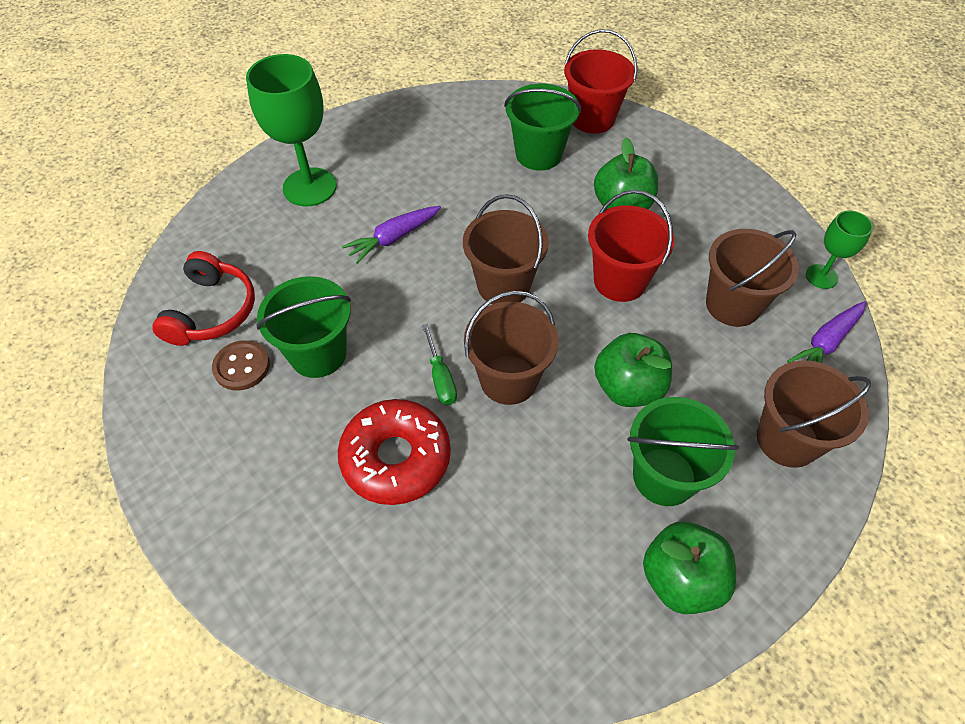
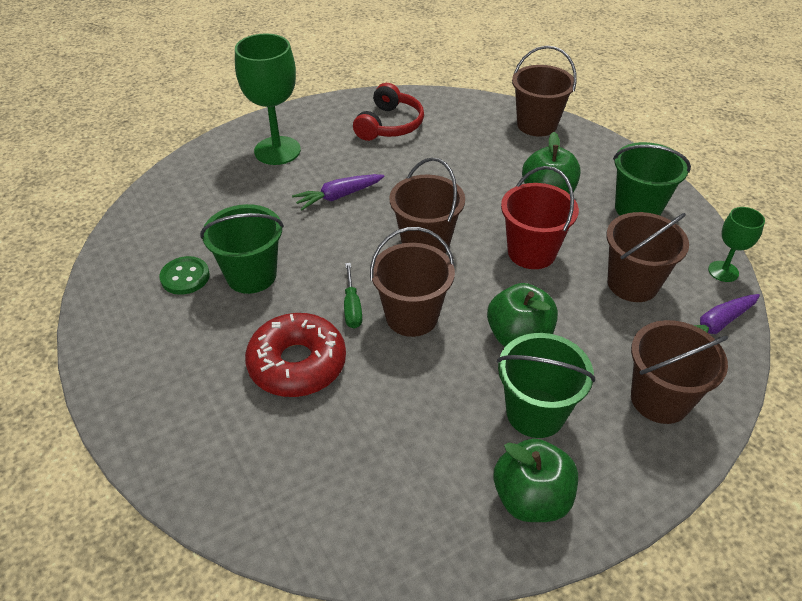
camera: 10 degrees right, 10 degrees down
red headphones [152,251,255,346] -> red headphones moved to [353,83,424,141]
brown button [212,340,270,391] -> green button [159,256,210,295]
green bucket [504,84,581,170] -> green bucket moved to [613,142,691,216]
red bucket [564,29,637,134] -> brown bucket [512,46,577,137]

